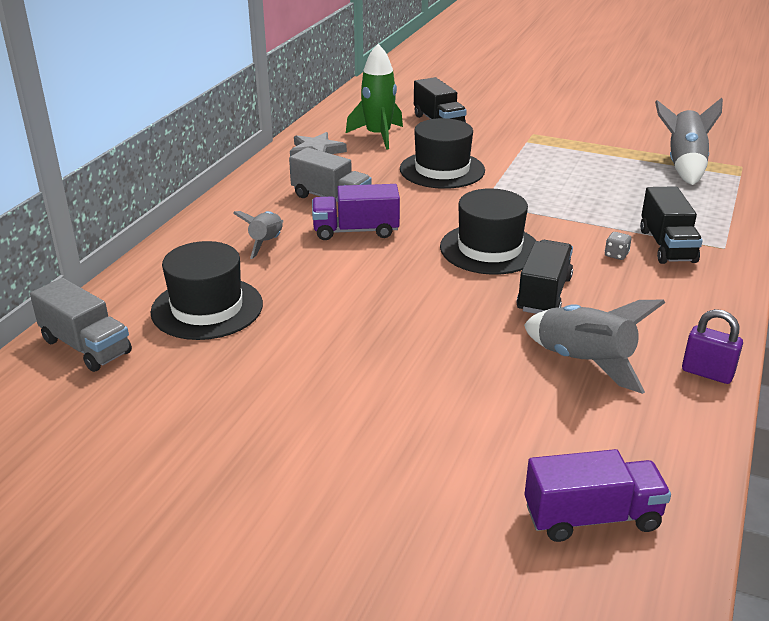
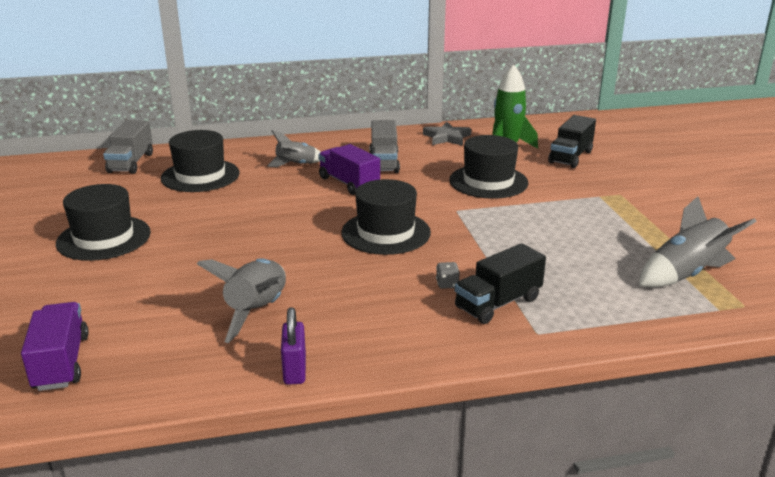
camera: 55 degrees right, 5 degrees down
black truck [516,240,573,314] -> none
purple truck [524,449,671,542] -> purple truck turned 150 degrees counterclockwise [21,302,89,391]
none -> black hat [56,184,151,261]

